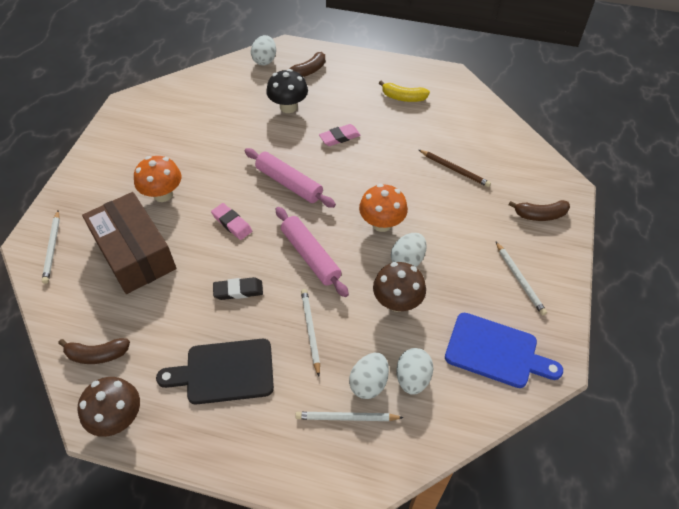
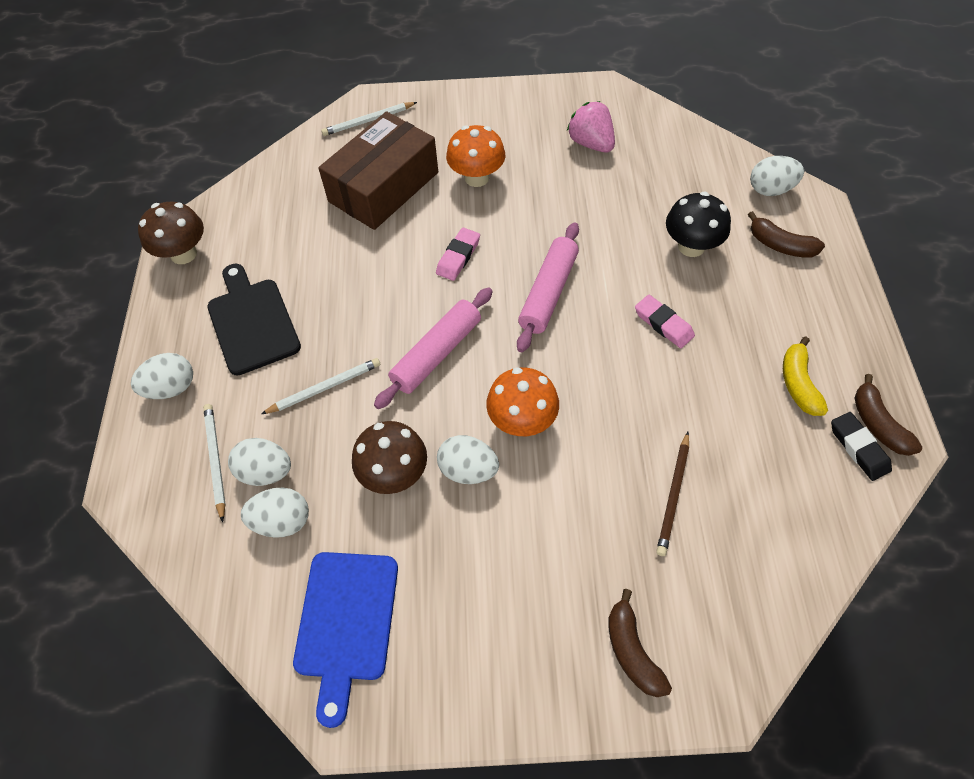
camera: 75 degrees right, 5 degrees up
brown banana [58,338,130,364] -> brown banana moved to [854,374,922,456]
black eraser [213,277,263,300] -> black eraser moved to [831,412,892,481]
white pencil [496,242,547,316] -> none
none -> white egg [131,353,193,399]
none -> pink strawberry [567,101,615,153]

